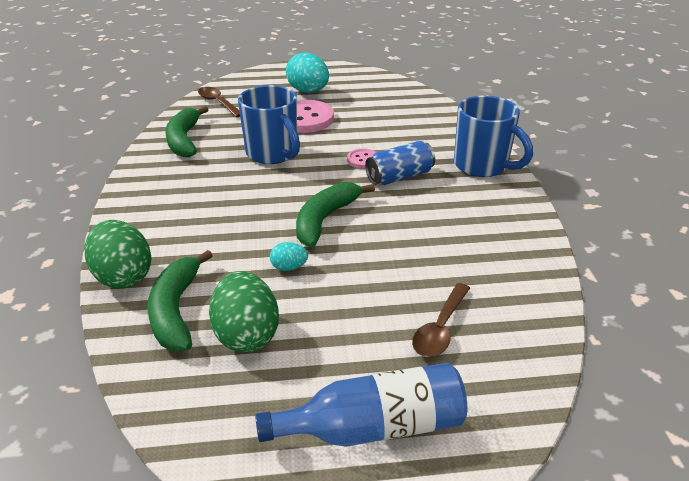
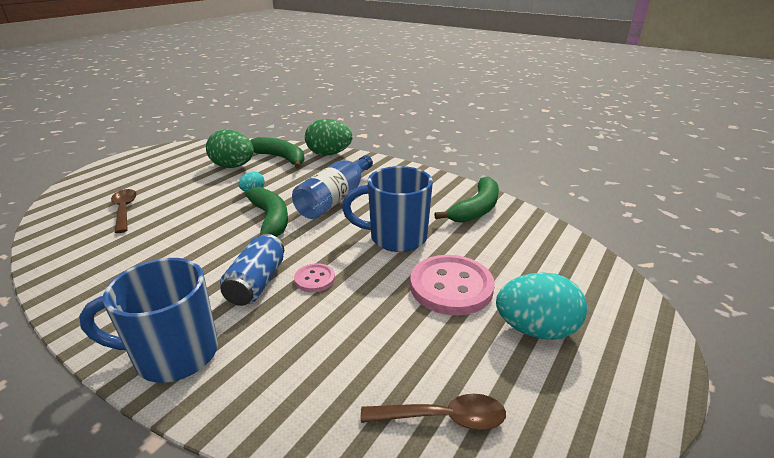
camera: 130 degrees right, 5 degrees down
green banana [165,106,209,158] -> green banana turned 90 degrees clockwise [434,176,499,223]
brown spoon [198,87,240,117] -> brown spoon moved to [361,394,506,430]
blue bottle [255,363,468,447] -> blue bottle moved to [292,155,373,219]

